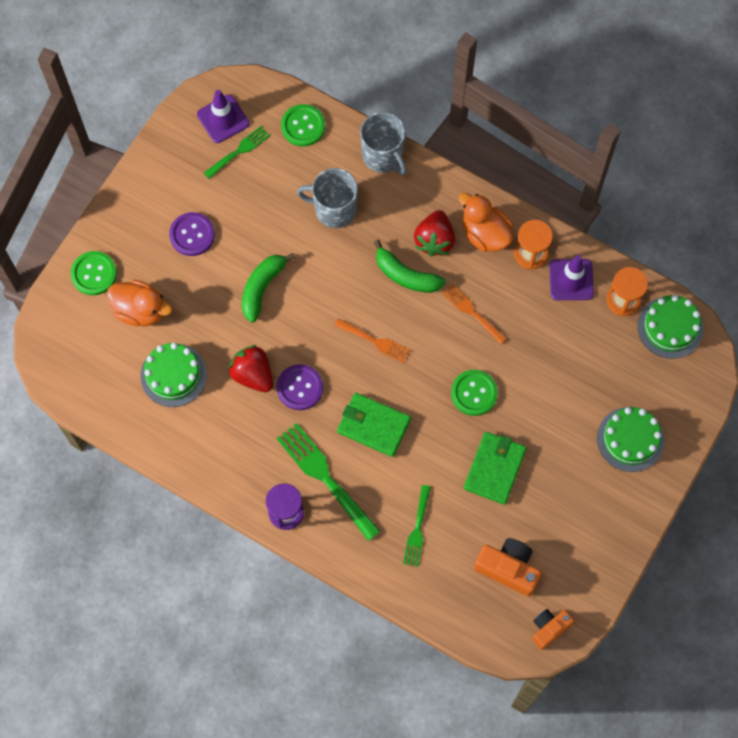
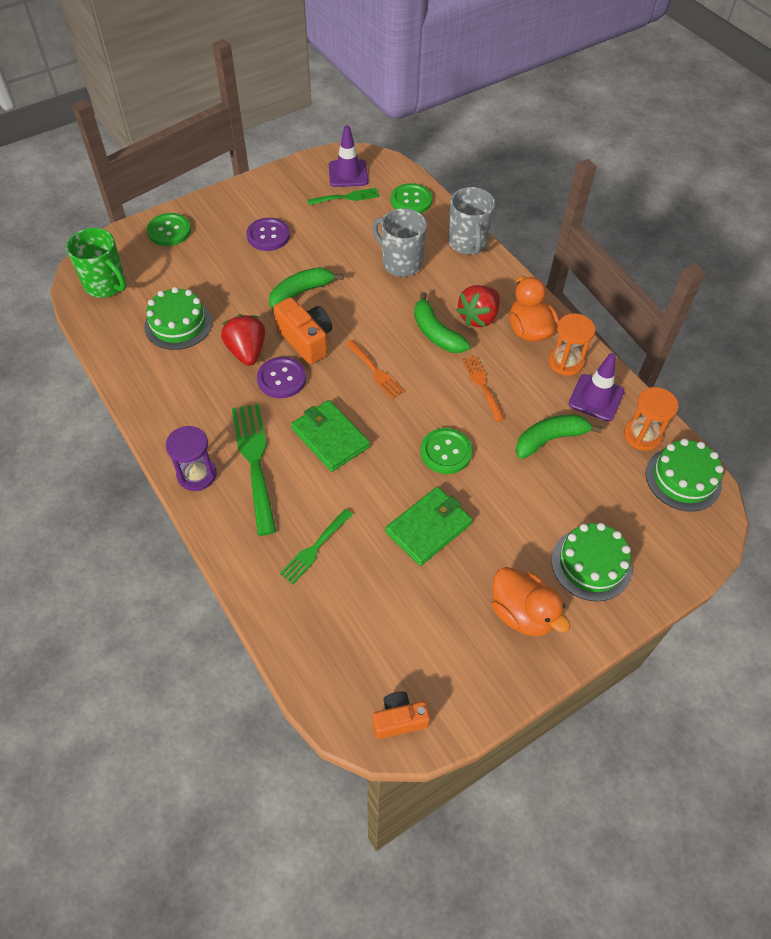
camera: 25 degrees right, 15 degrees down
orange duck [107,279,172,326] -> orange duck moved to [492,567,570,636]
orange camera [474,538,542,596] -> orange camera moved to [273,297,332,364]
none -> green mug [66,228,126,298]
none -> green banana [515,415,602,459]

